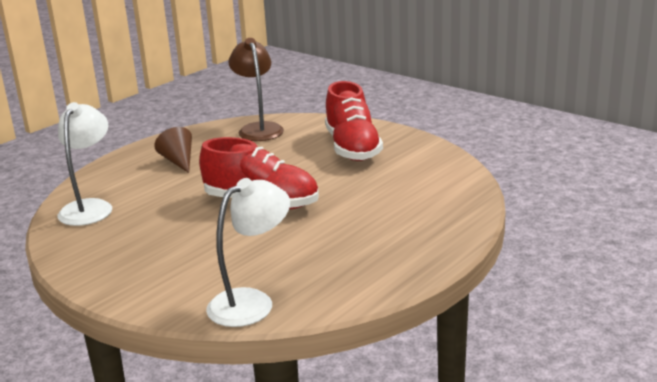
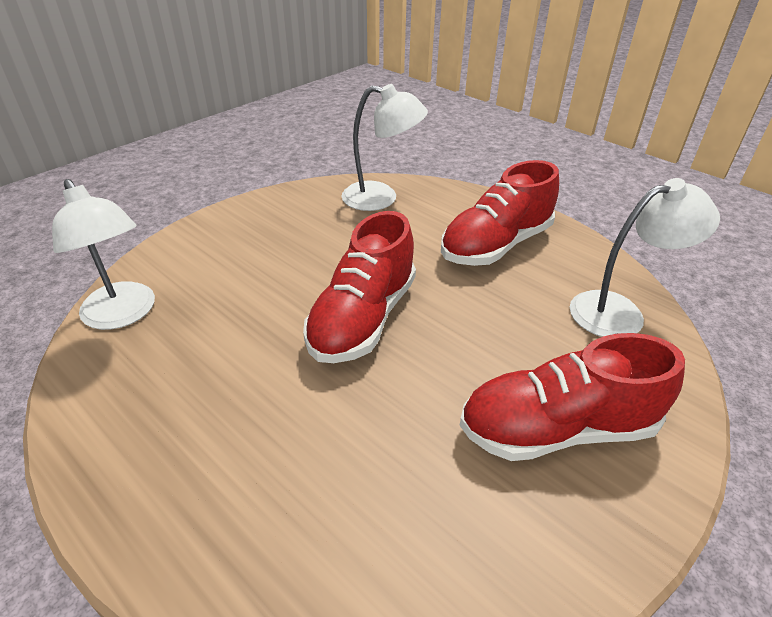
camera: 90 degrees right, 15 degrees up
brown cone [154,127,192,173] -> red shoe [441,160,559,266]
brown lamp [228,38,284,141] -> white lamp [570,178,720,337]

